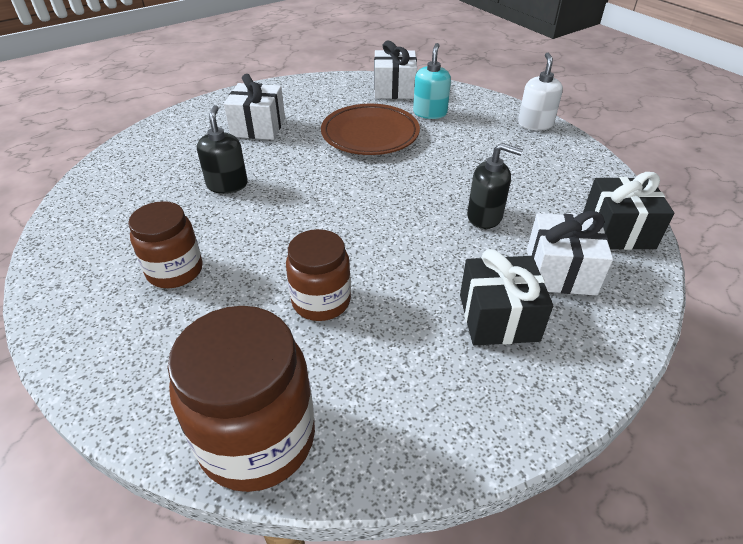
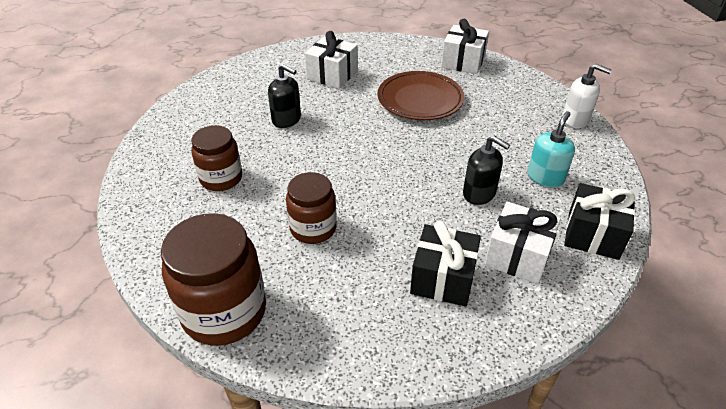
camera: 20 degrees right, 0 degrees up
black soap dispenser [197,105,248,194] -> black soap dispenser turned 105 degrees clockwise [268,64,301,128]
turquoise soap dispenser [413,43,451,119] -> turquoise soap dispenser moved to [527,111,575,187]
white soap dispenser [518,53,563,130] -> white soap dispenser turned 90 degrees clockwise [562,64,612,128]

